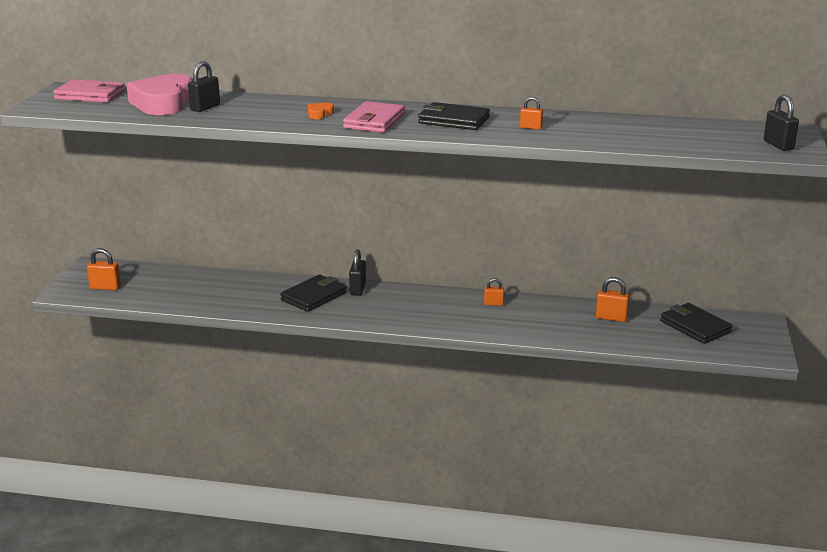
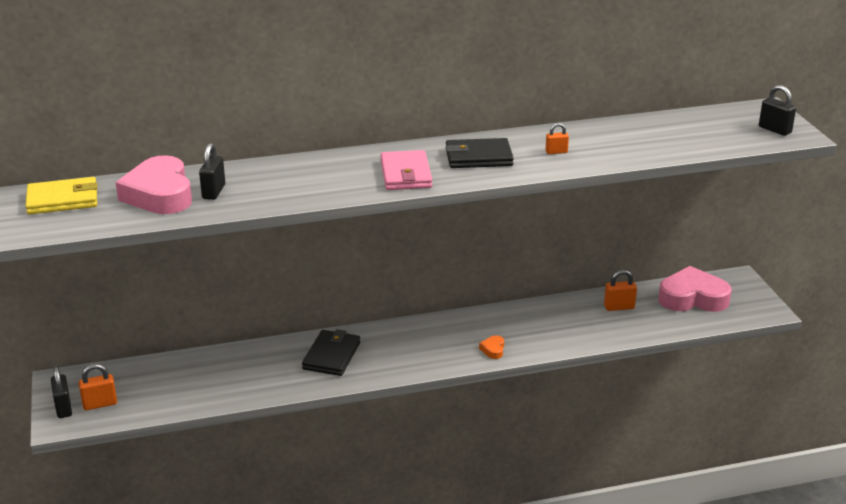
camera: 25 degrees left, 5 degrees up
pink wallet [53,79,125,103] -> yellow wallet [25,177,98,214]
orange heart [308,103,334,119] -> orange heart moved to [479,335,504,359]
black padlock [349,249,366,296] -> black padlock moved to [51,366,72,418]
orange padlock [484,278,504,306] -> none
black wallet [660,303,733,344] -> pink heart [658,266,731,312]

